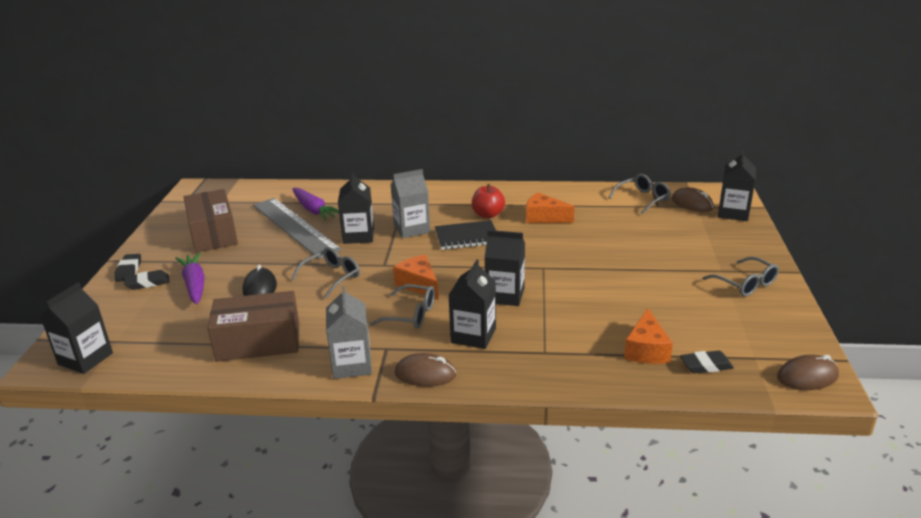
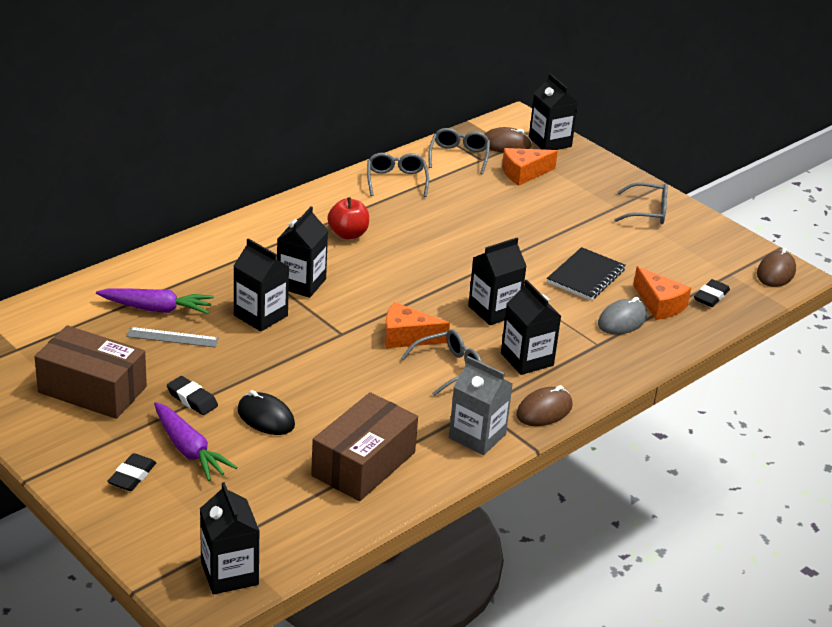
camera: 50 degrees left, 5 degrees up
black eraser [114,254,141,282] -> black eraser moved to [167,376,218,415]
purple carrot [175,252,205,304] -> purple carrot turned 150 degrees counterclockwise [154,402,238,481]
grey ruler [253,198,342,259] -> grey ruler [126,327,219,348], size x0.46
grey glasses [291,247,360,298] -> grey glasses moved to [367,153,429,197]
grey carton [391,169,430,238] -> black carton [277,207,328,298]
black notebook [435,220,496,250] -> black notebook moved to [547,247,626,300]
orange cheese [526,192,575,223] -> orange cheese moved to [502,148,558,186]
none -> grey mouse [598,297,647,335]

